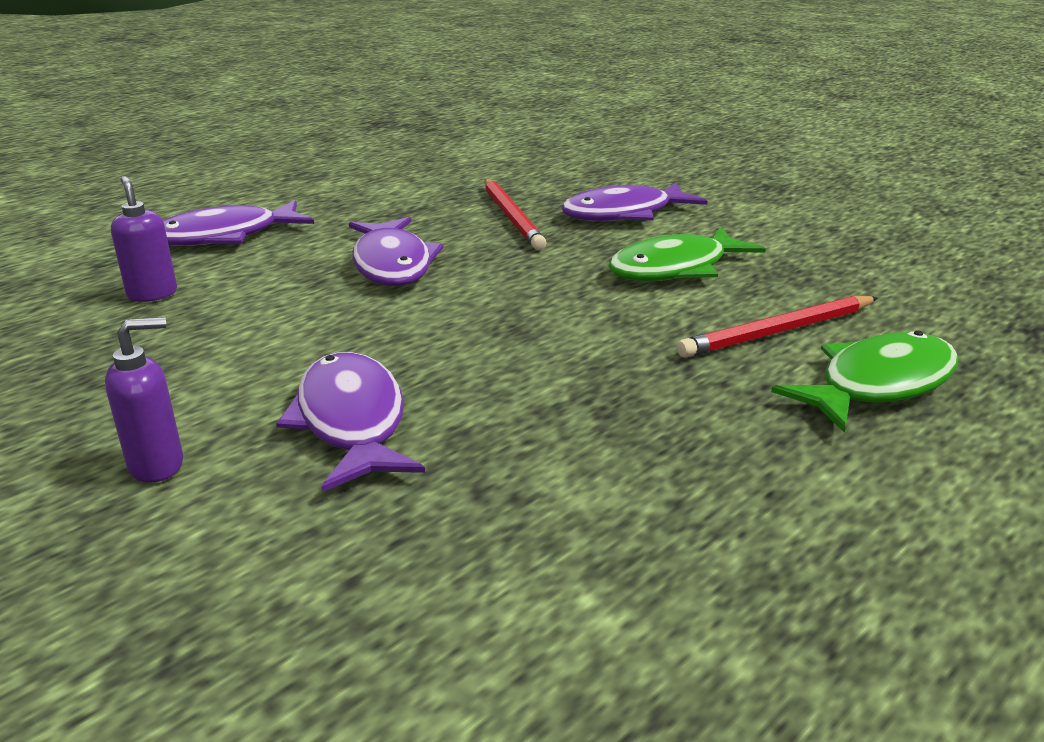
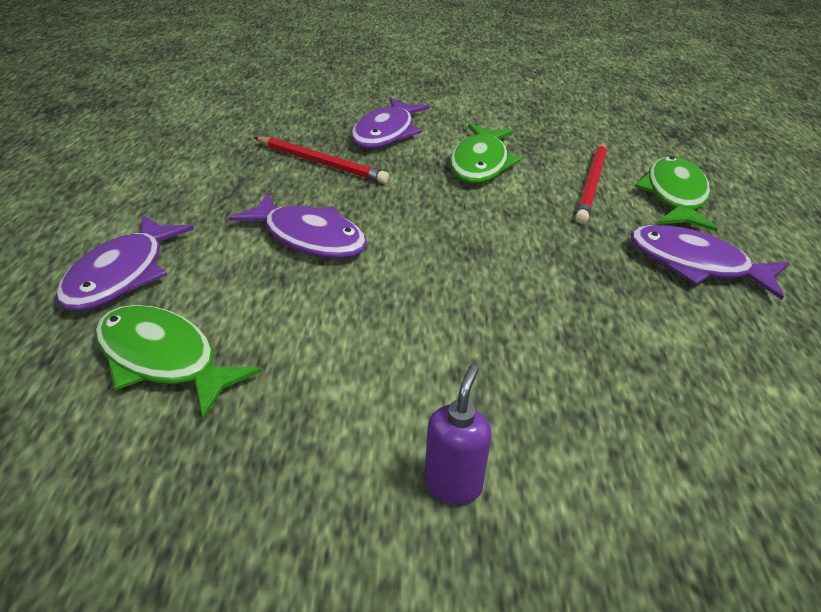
camera: 45 degrees left, 10 degrees up
purple soap dispenser [111,176,177,302] -> green fish [95,305,261,419]
purple fish [276,352,425,492] -> purple fish moved to [631,225,789,300]

